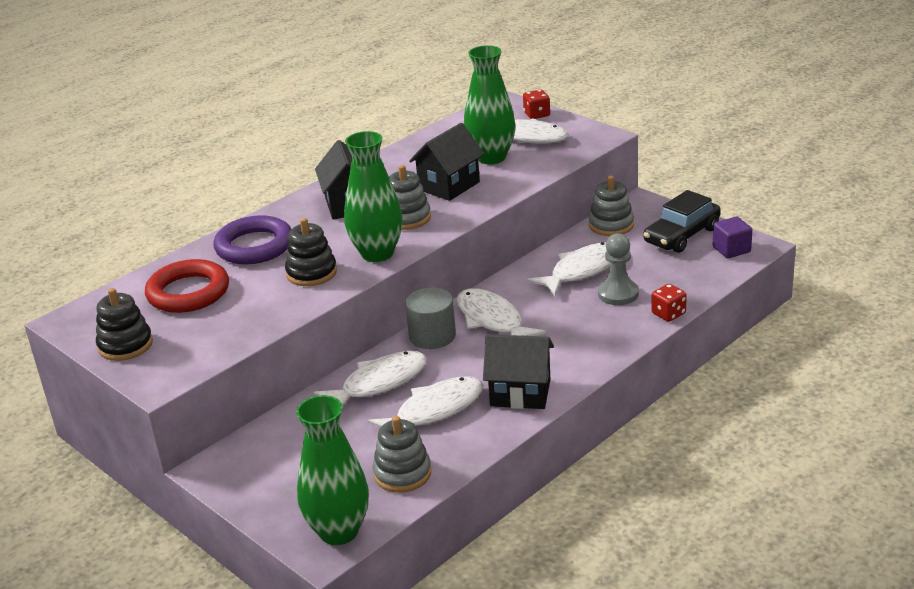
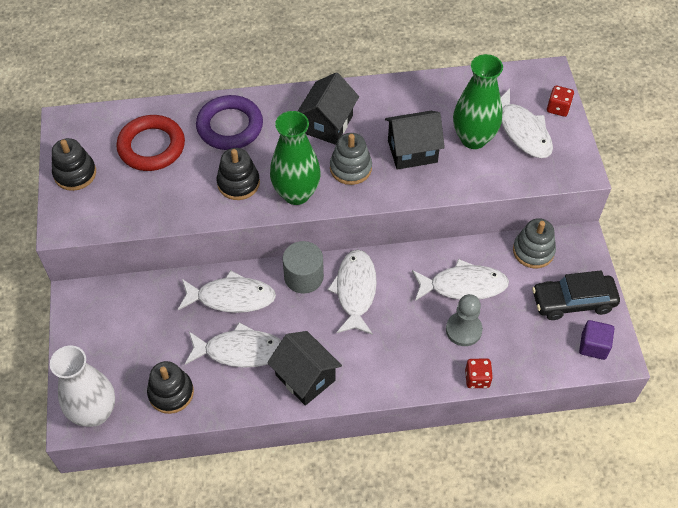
camera: 35 degrees right, 25 degrees up
green vase [296,395,369,545] -> white vase [50,345,115,427]
grey stacking toy [373,416,431,493] -> black stacking toy [147,361,194,414]

